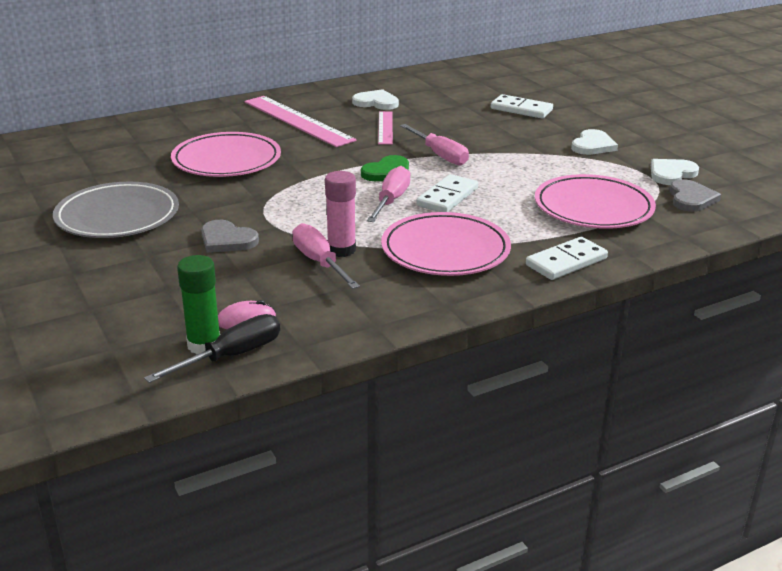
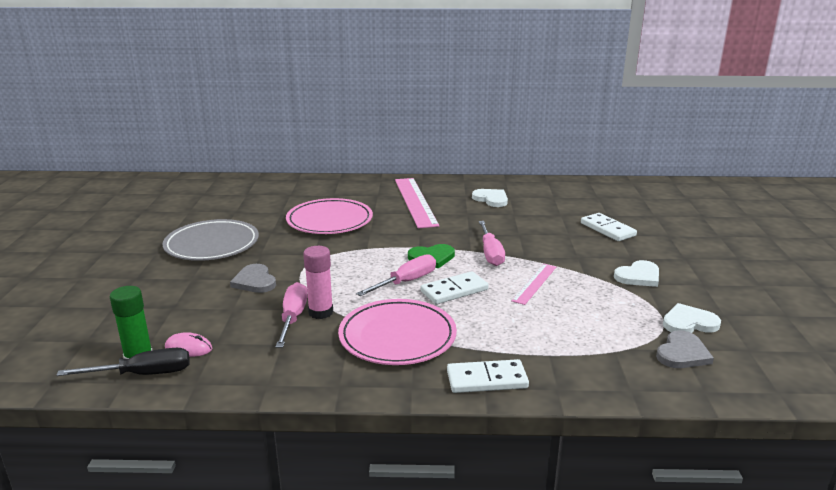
camera: 30 degrees right, 5 degrees down
pink ruler [378,111,393,145] -> pink ruler moved to [511,264,556,305]
pink plate [535,174,656,229] -> none

